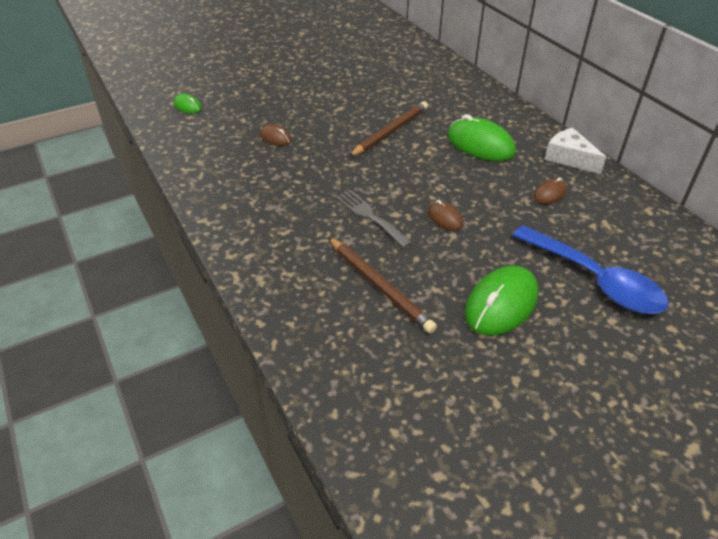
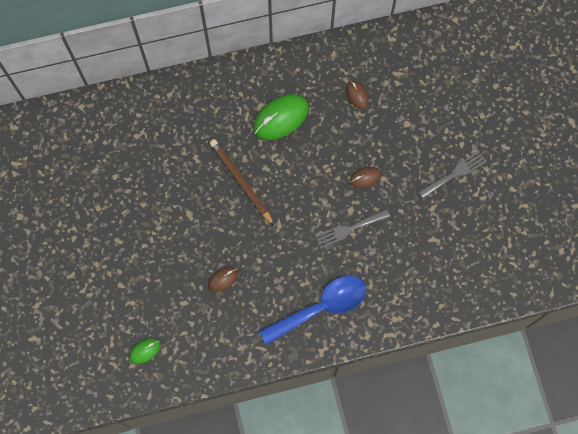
camera: 75 degrees left, 30 degrees up
brown pencil [328,237,437,334] -> none
green mouse [465,266,538,336] -> grey fork [418,151,487,199]
blue spoon [512,225,669,314] -> blue spoon moved to [259,276,366,345]
white cheese [544,128,606,174] -> none

